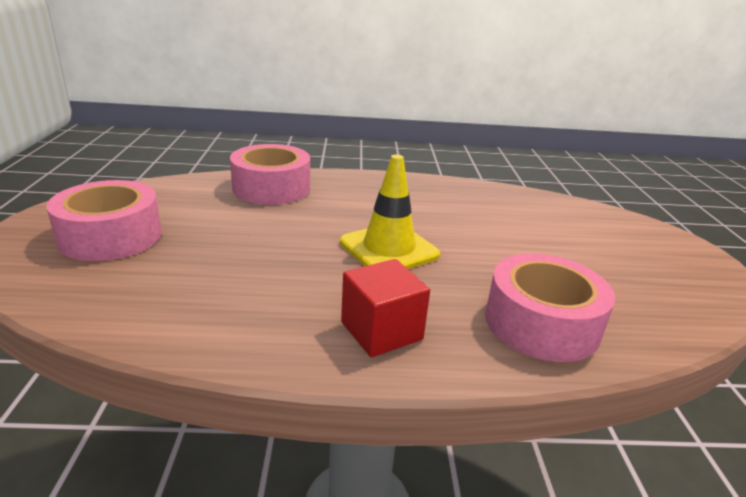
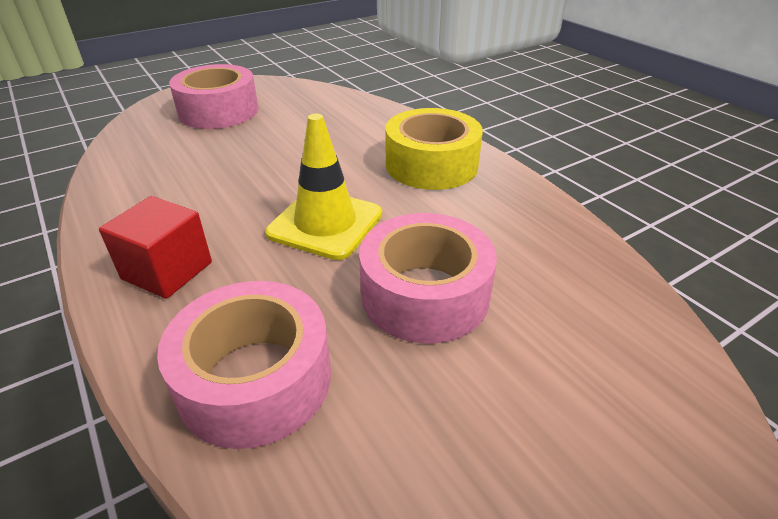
camera: 60 degrees right, 10 degrees up
pink tape [230,144,310,205] -> pink tape moved to [359,213,497,343]
none -> yellow tape [386,108,483,190]

